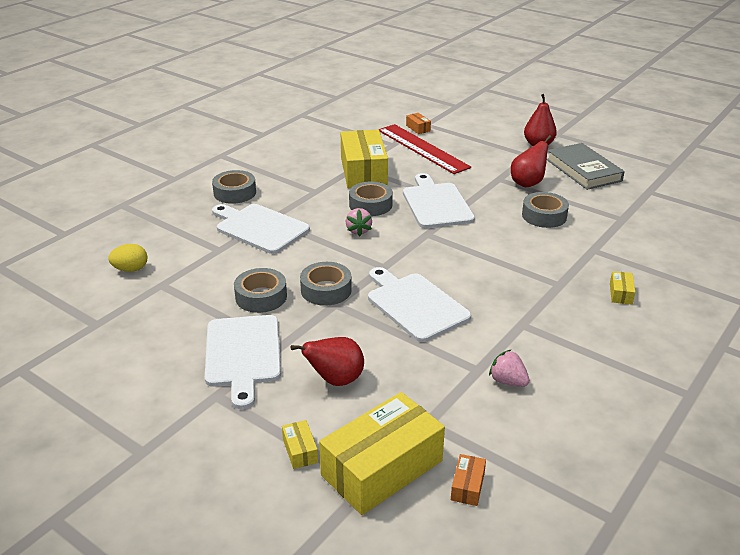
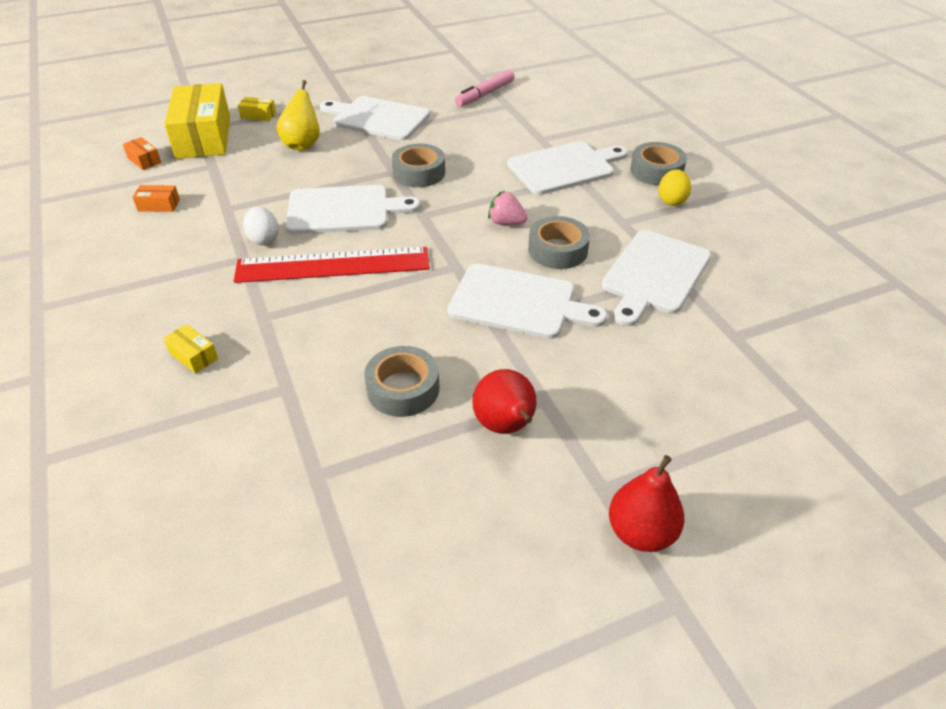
camera: 120 degrees right, 10 degrees up
yellow egg [108,244,147,272] -> yellow egg moved to [658,169,691,206]
grey tape [234,268,287,313] -> none
red pear [291,337,364,386] -> yellow pear [276,80,320,150]
yellow box [341,130,388,188] -> white cutting board [602,230,711,326]
red ruler [378,124,471,174] -> red ruler moved to [234,247,430,283]
orange box [406,113,431,134] -> orange box moved to [132,185,180,212]
pink strawberry [489,349,530,387] -> none
grey book [547,143,625,190] -> none
none -> white egg [243,207,279,245]
none -> pink marker [455,70,514,107]

